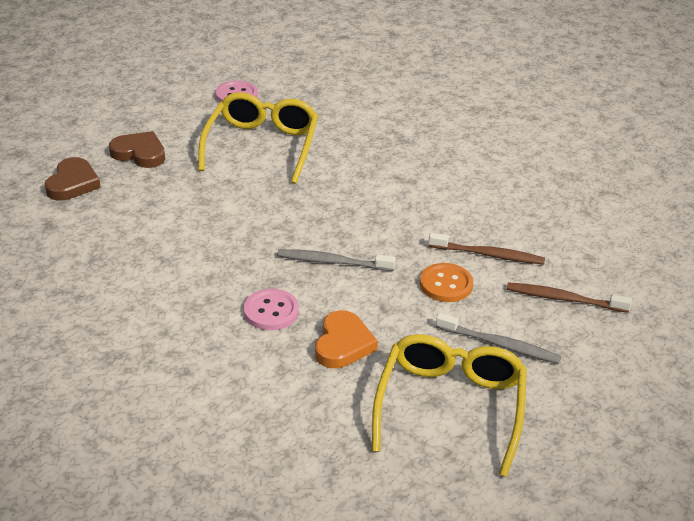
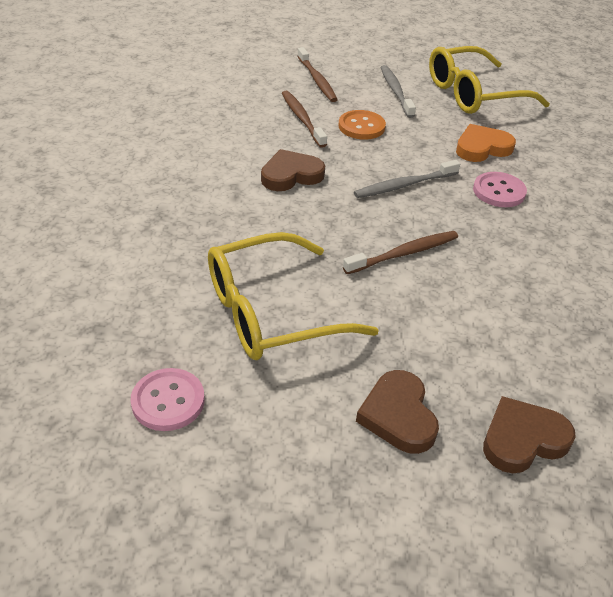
camera: 125 degrees left, 5 degrees up
grey toothbrush [277,249,396,271] -> grey toothbrush turned 90 degrees clockwise [354,160,460,198]
none -> brown heart [261,149,325,191]
none -> brown toothbrush [343,231,458,274]

